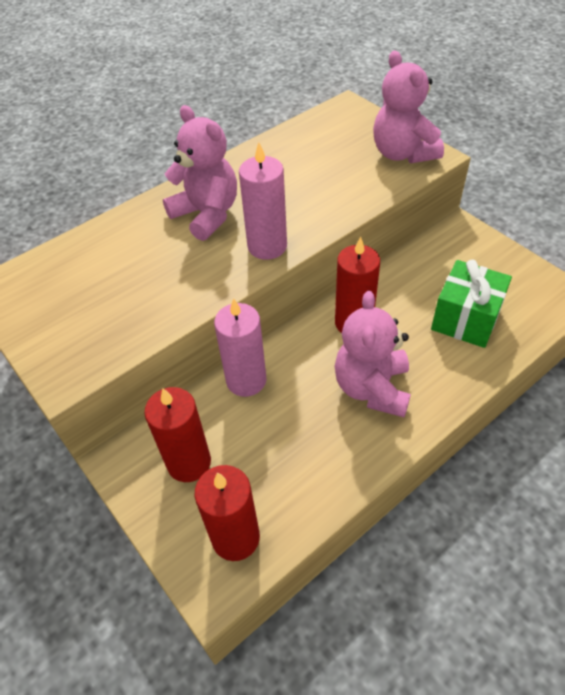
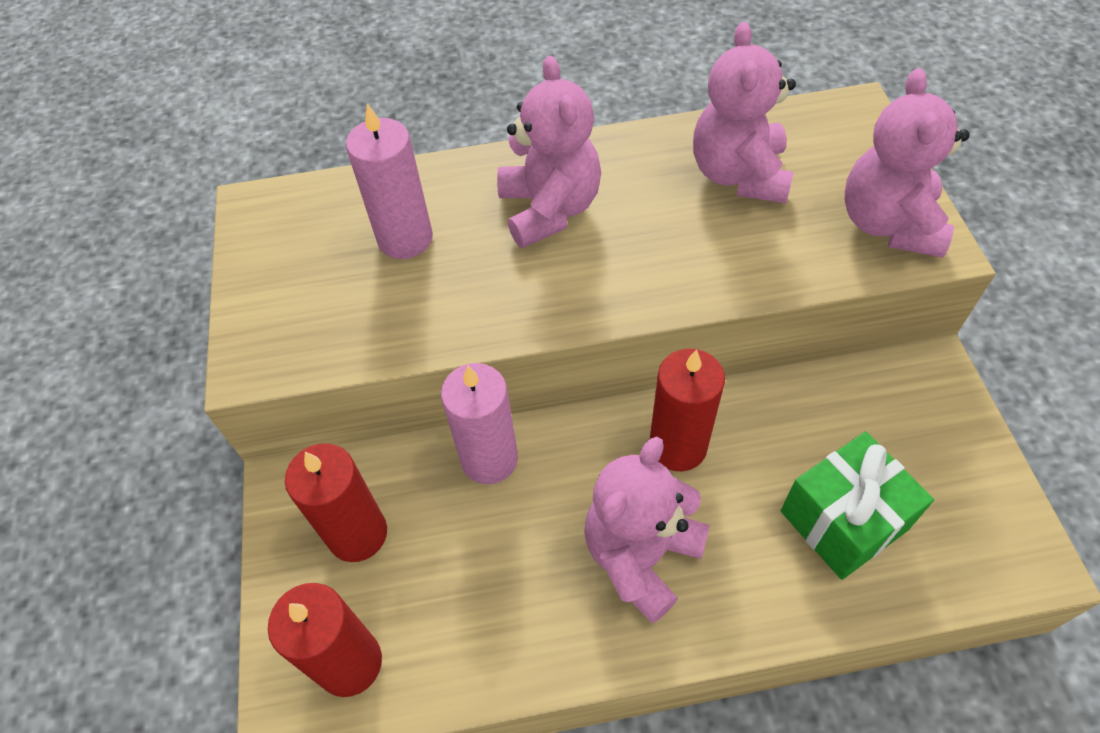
camera: 30 degrees right, 5 degrees up
pink candle [239,142,287,260] -> pink candle moved to [346,103,433,259]
none -> pink teddy bear [693,22,796,203]

